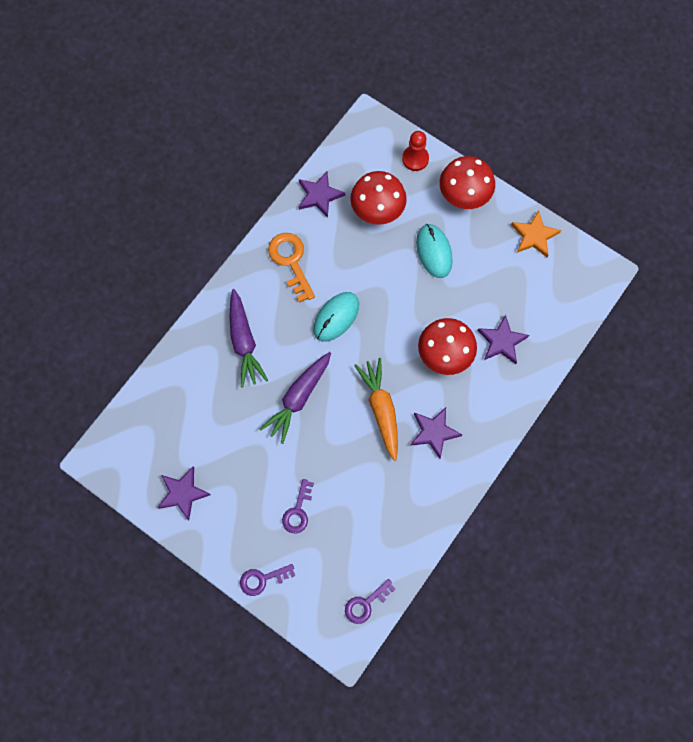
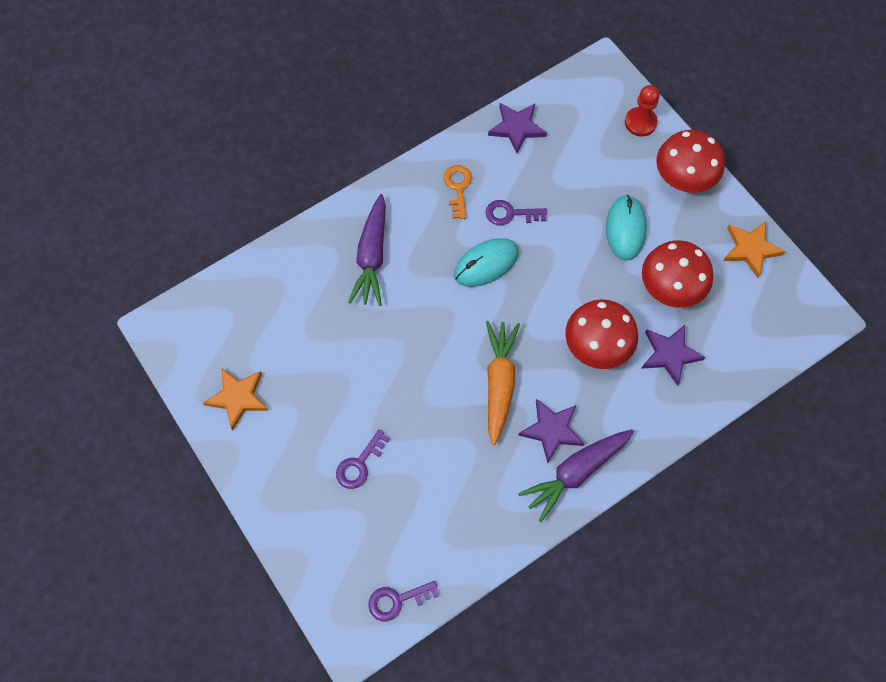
camera: 20 degrees right, 5 degrees down
purple star [157,467,211,520] -> orange star [203,368,269,430]
purple key [240,564,295,596] -> purple key moved to [486,200,547,225]
purple carrot [260,352,331,444] -> purple carrot moved to [518,429,634,522]
orange key [268,233,315,303] -> orange key [443,165,472,219], size x0.67
red mushroom [350,171,407,225] -> red mushroom moved to [642,240,713,308]

